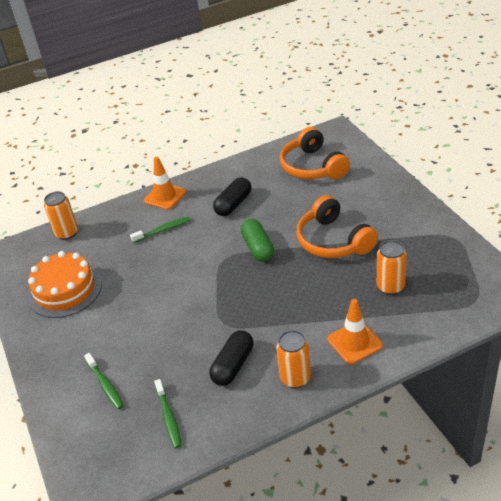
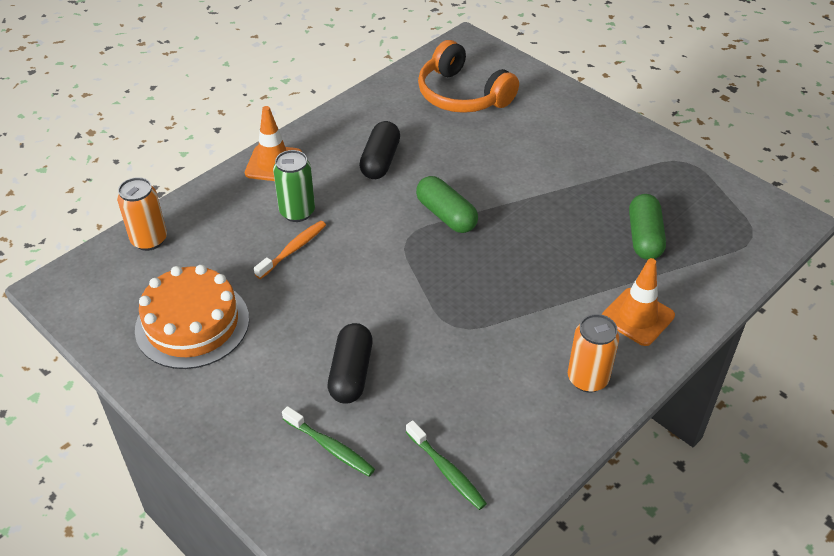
camera: 25 degrees left, 5 degrees up
green toothbrush [130,216,191,243] -> green can [273,150,315,222]
black capsule [209,330,253,386] -> black capsule moved to [328,323,373,404]
orange headphones [296,195,378,258] -> none
orange can [377,240,407,295] -> green capsule [629,194,666,260]
none -> orange toothbrush [254,221,326,279]

